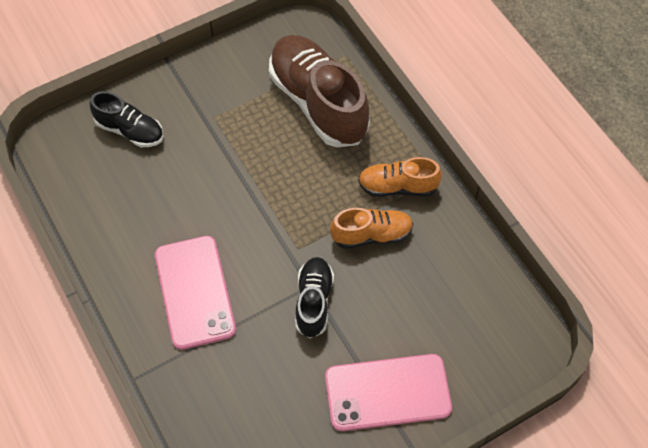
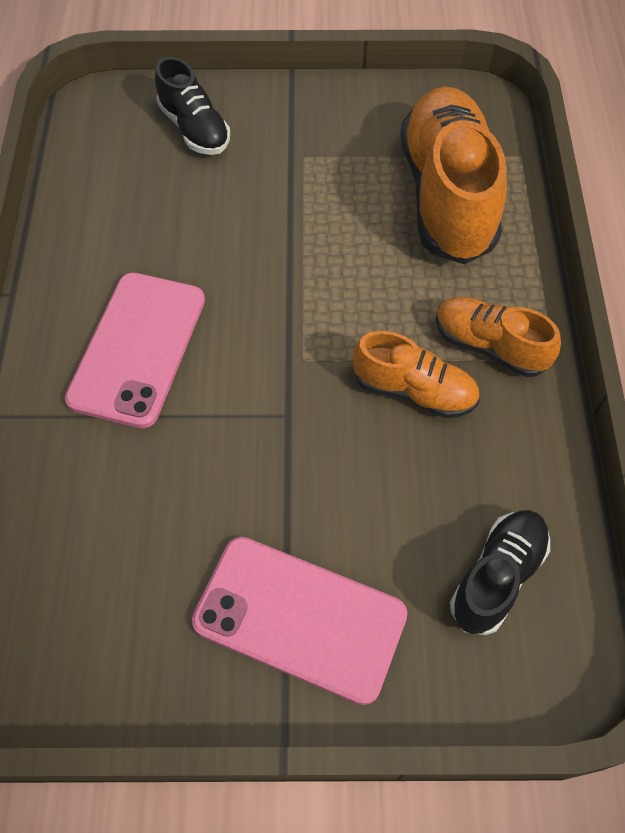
camera: 30 degrees right, 0 degrees up
brown shoe [269,35,370,147] -> orange shoe [400,87,507,264]
black shoe [295,257,334,338] -> black shoe moved to [450,510,550,635]

